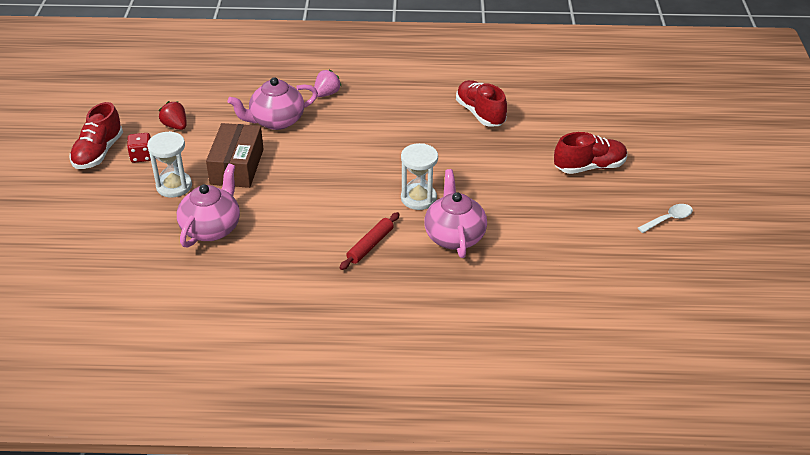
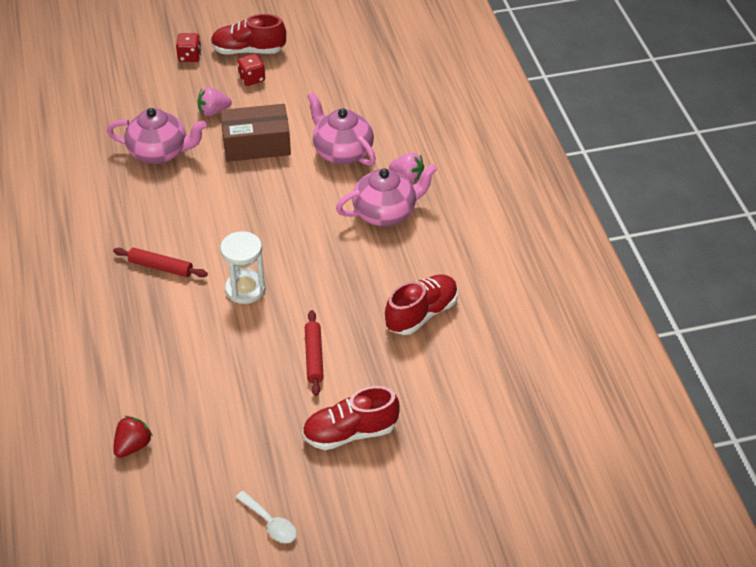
camera: 75 degrees right, 5 degrees up
white hourglass [147,131,192,198] -> pink strawberry [198,87,232,116]
red strawberry [159,101,187,130] -> red strawberry moved to [113,416,153,458]
pink teapot [424,169,487,258] -> pink teapot moved to [336,164,437,226]
red shoe [554,132,627,174] -> red shoe turned 105 degrees clockwise [302,386,400,450]
none -> red dice [176,33,201,62]
none -> red rolling pin [305,310,324,396]

